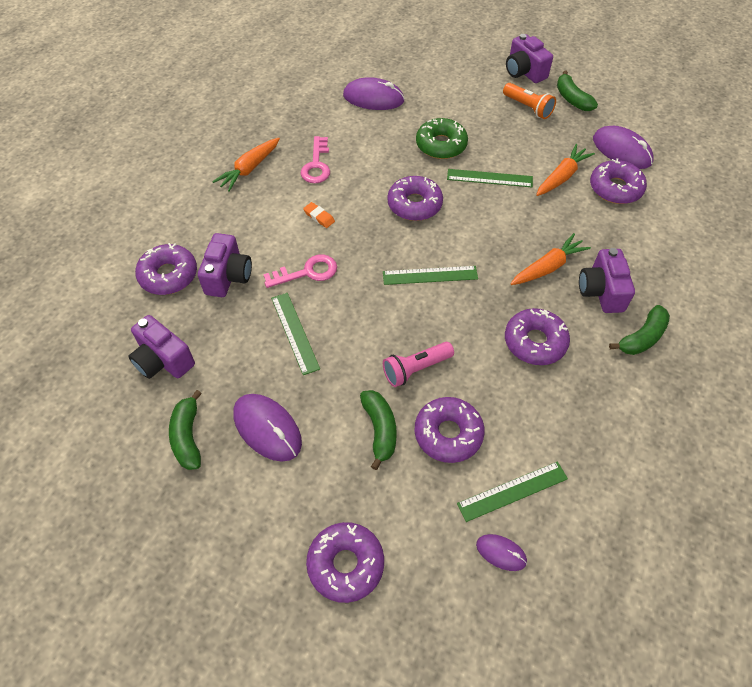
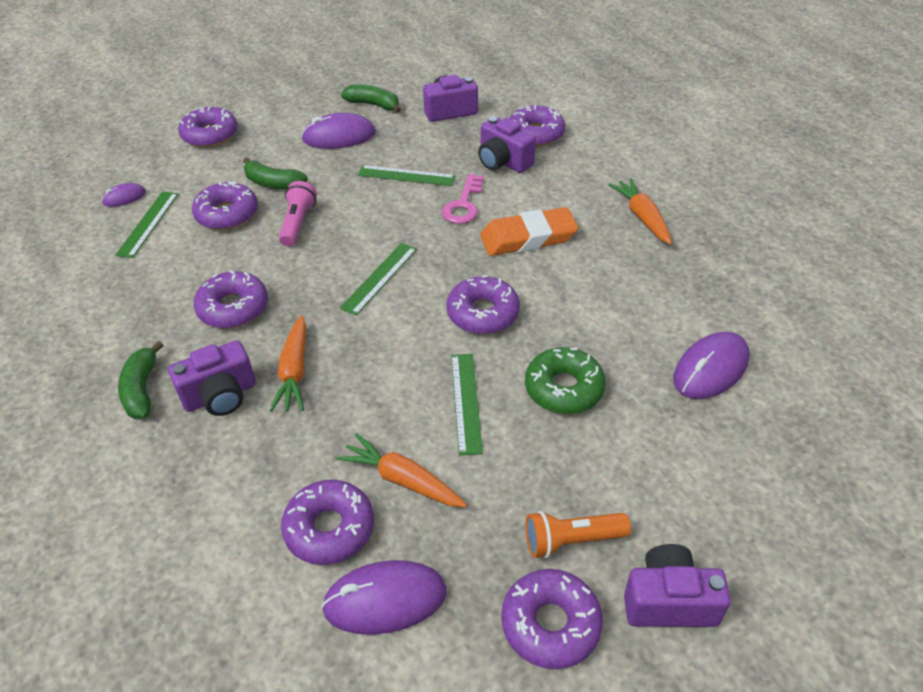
camera: 125 degrees right, 10 degrees down
pink key [301,136,330,183] -> none
orange eraser [303,202,335,228] -> orange eraser [480,207,578,256], size x2.37
green ruler [447,169,533,187] -> green ruler turned 45 degrees counterclockwise [451,354,483,455]
orange carrot [536,144,595,196] -> orange carrot turned 135 degrees clockwise [336,433,467,507]
green banana [557,70,598,111] -> purple donut [501,569,603,669]
purple camera [579,248,635,313] -> purple camera turned 120 degrees clockwise [168,340,256,416]

